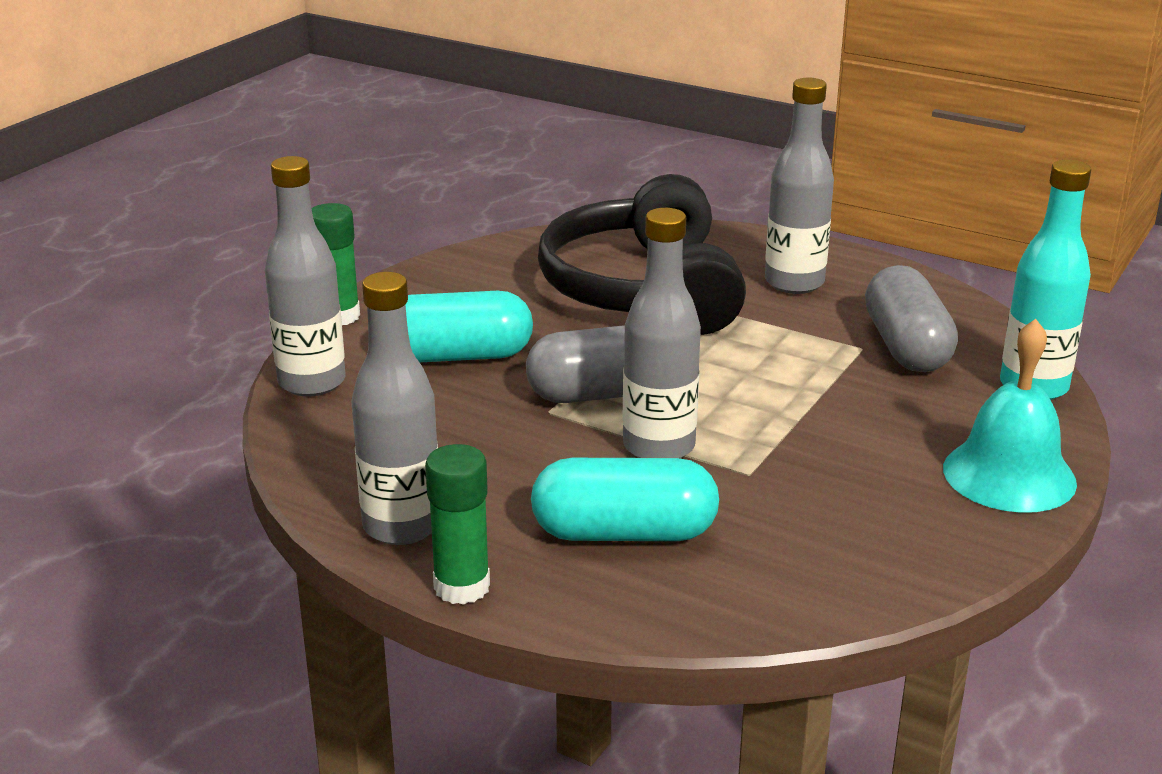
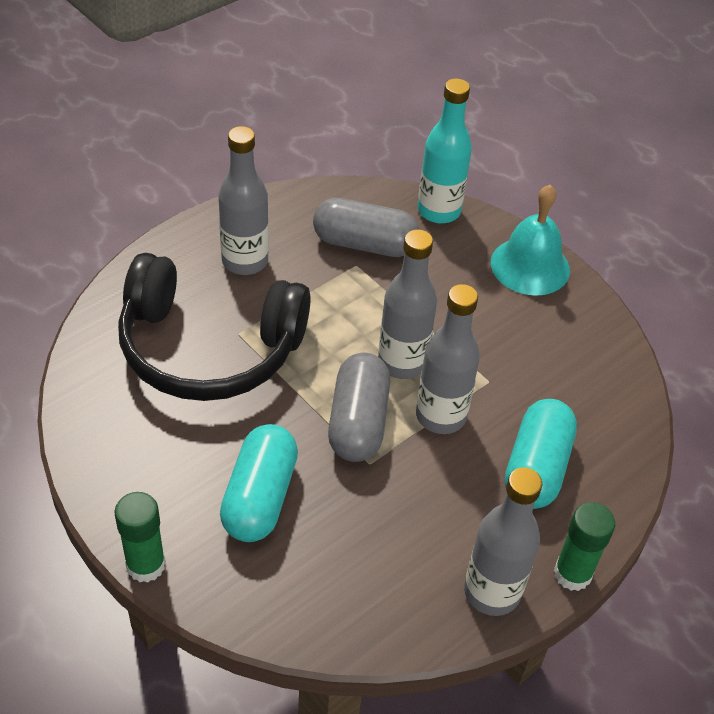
camera: 75 degrees left, 20 degrees up
grey bottle [265,156,346,397] -> grey bottle moved to [378,230,437,379]

